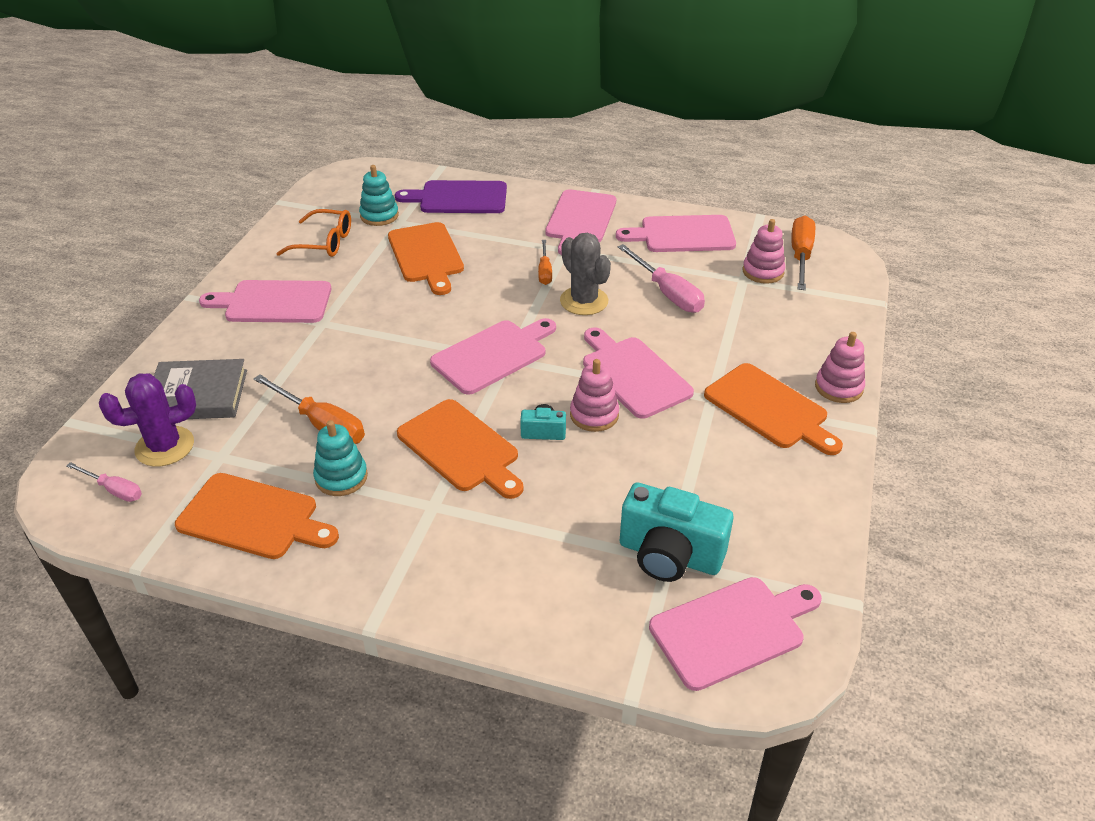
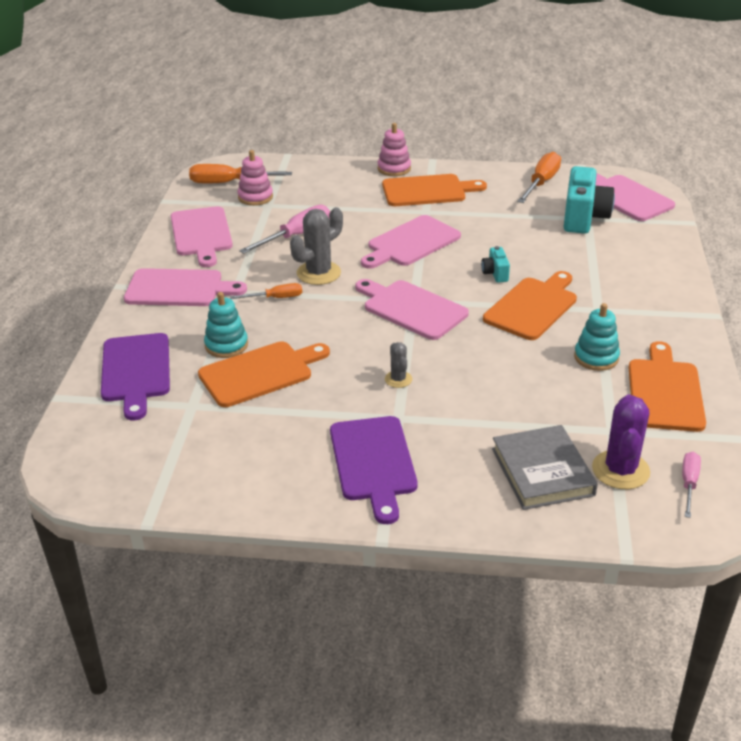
camera: 100 degrees left, 5 degrees down
purple cactus [99,373,196,467] -> purple cactus turned 45 degrees clockwise [592,395,650,489]
pink cutting board [199,280,331,323] -> purple cutting board [330,416,418,524]
orange screwdriver [254,374,365,444] -> orange screwdriver moved to [517,152,561,203]
orange glasses [276,209,351,257] -> none
turquoise stacking toy [359,165,399,226] -> turquoise stacking toy moved to [204,292,248,358]
pink stacking toy [570,359,619,432] -> none
orange cutting board [704,363,843,455] -> orange cutting board turned 45 degrees clockwise [382,174,487,206]
none -> grey cactus [385,342,412,388]

